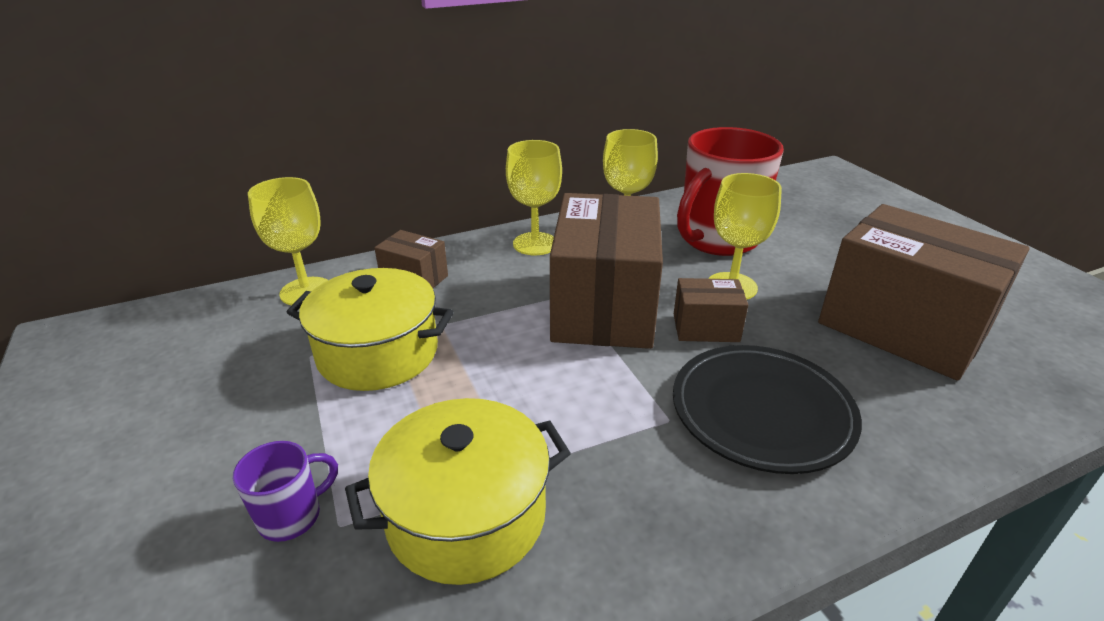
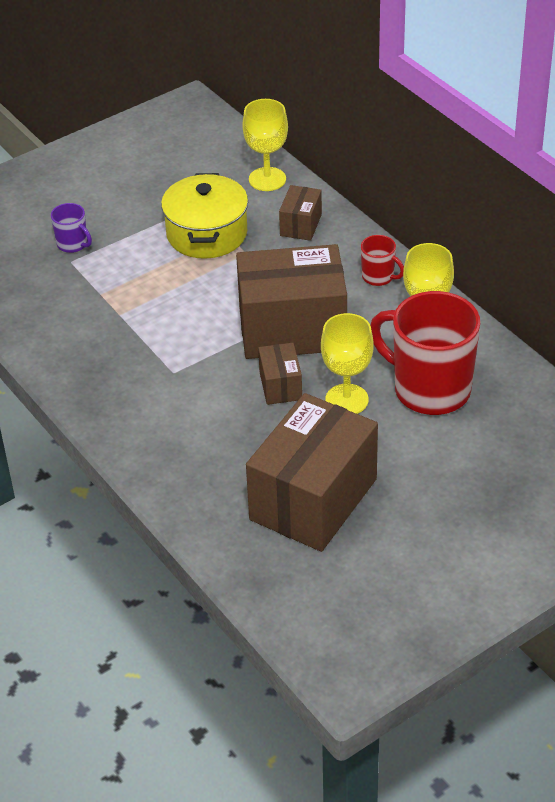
camera: 80 degrees right, 10 degrees up
yellow pot [345,398,571,585] -> none
yellow goblet [506,140,562,255] -> red mug [361,235,404,286]
black plate [673,345,862,474] -> none

